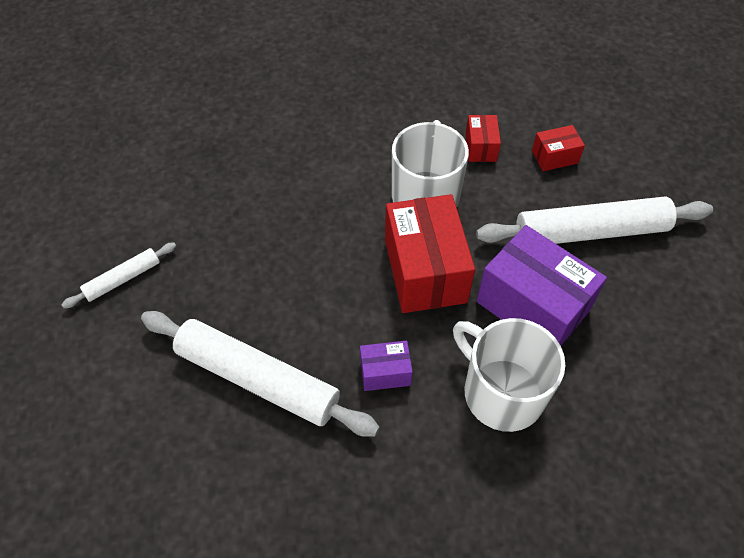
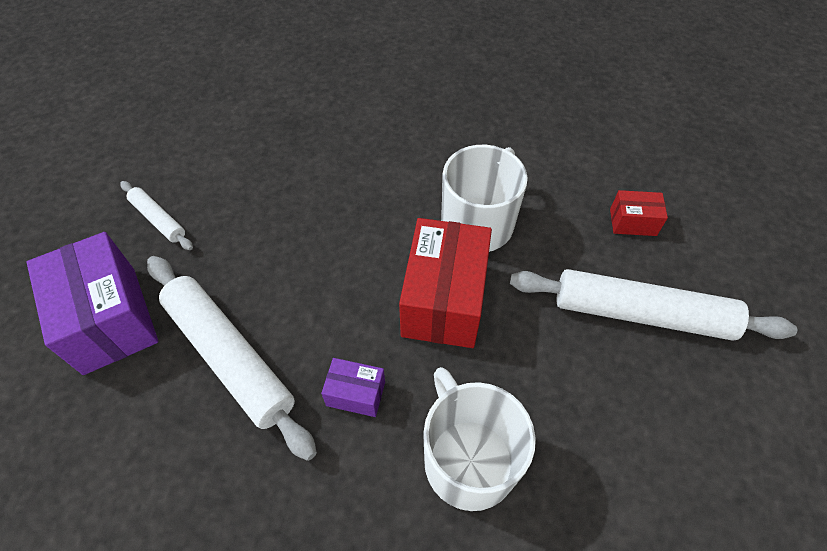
camera: 20 degrees right, 0 degrees up
white rolling pin [61,242,176,308] -> white rolling pin turned 60 degrees clockwise [120,181,193,250]
red box [466,115,501,162] -> none
purple box [477,225,607,346] -> purple box moved to [27,232,158,375]

